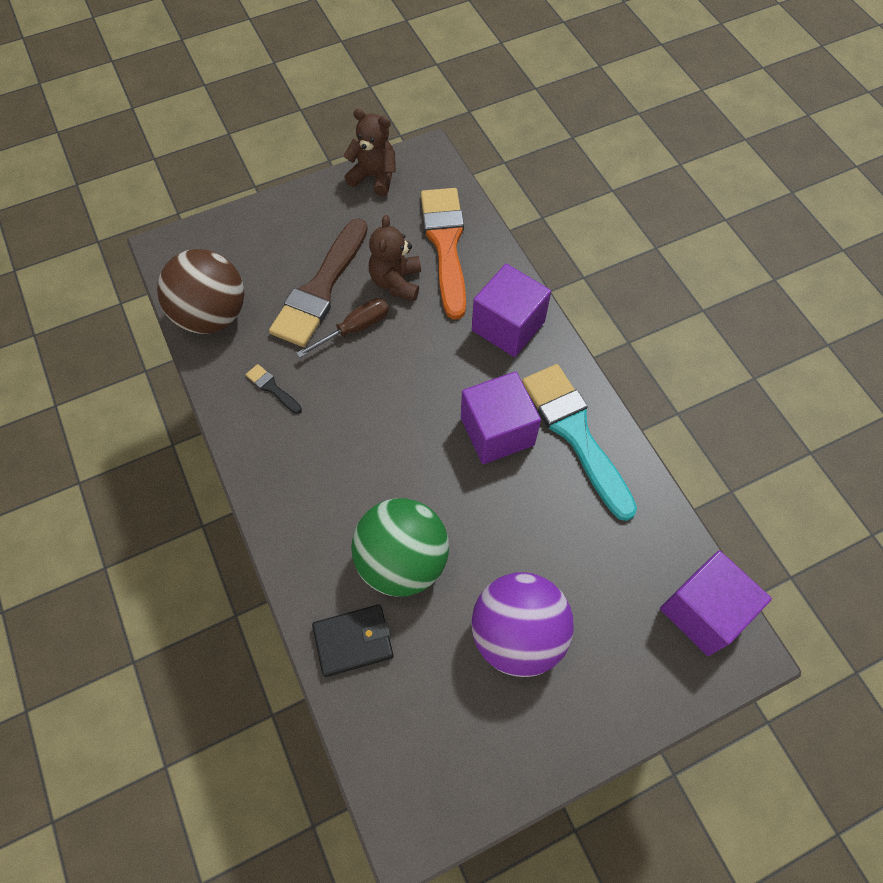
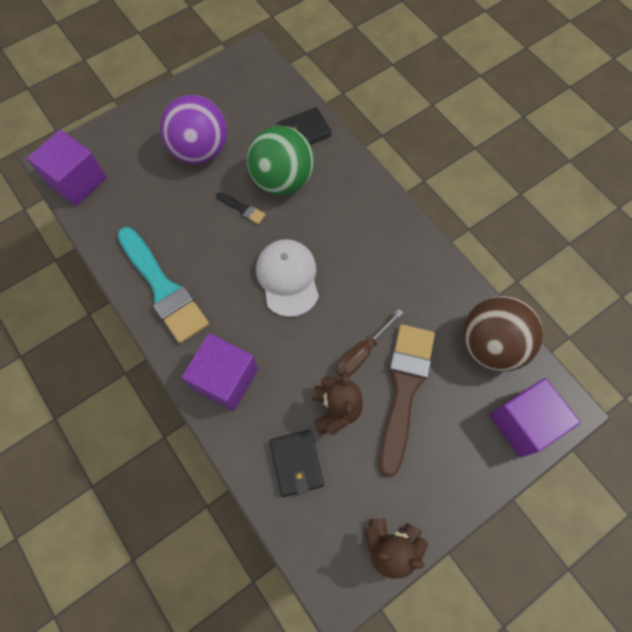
camera: 170 degrees right, 5 degrees up
black brush [246,364,302,414] -> black brush moved to [216,192,266,224]
orange brush [421,188,466,320] -> black wallet [269,430,324,497]
purple cube [461,371,541,464] -> purple cube moved to [489,378,581,457]
none -> white cap [256,239,319,317]

